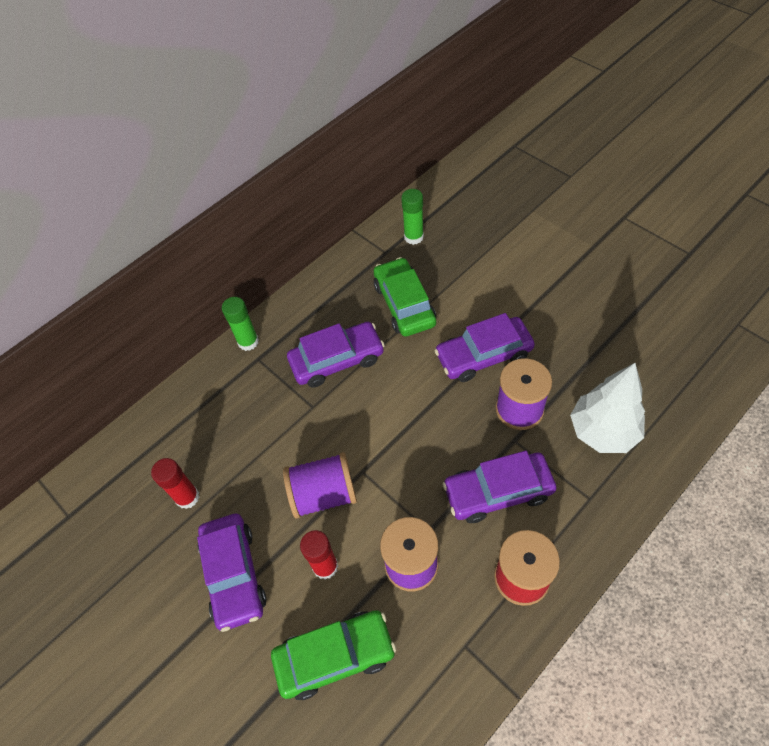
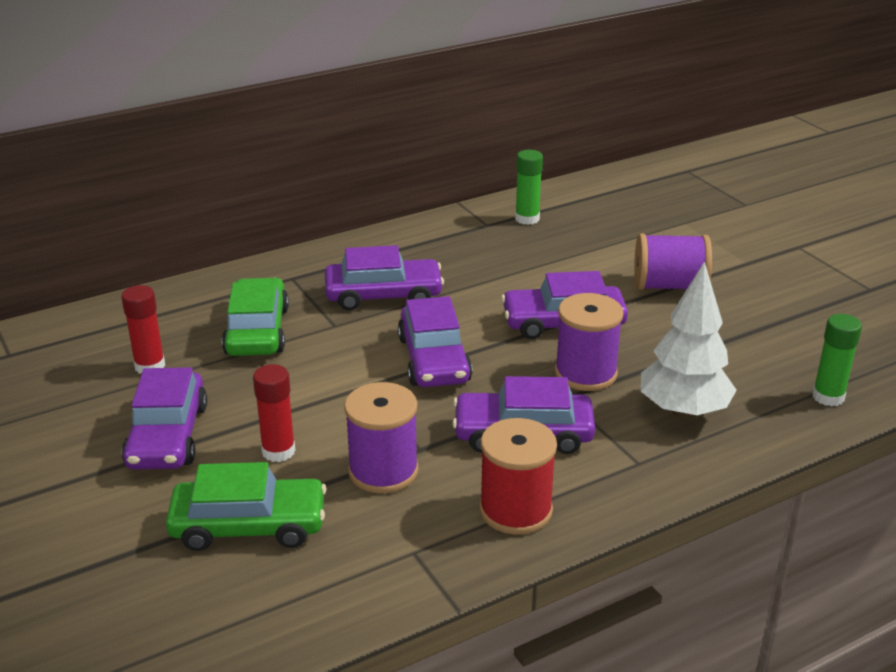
camera: 10 degrees right, 25 degrees down
green glue stick [222,297,259,351] -> green glue stick moved to [812,314,862,406]
purple spool [283,452,357,518] -> purple spool moved to [634,233,712,290]
green car [374,257,436,336] -> green car moved to [222,278,289,356]
none -> purple car [398,296,473,387]

